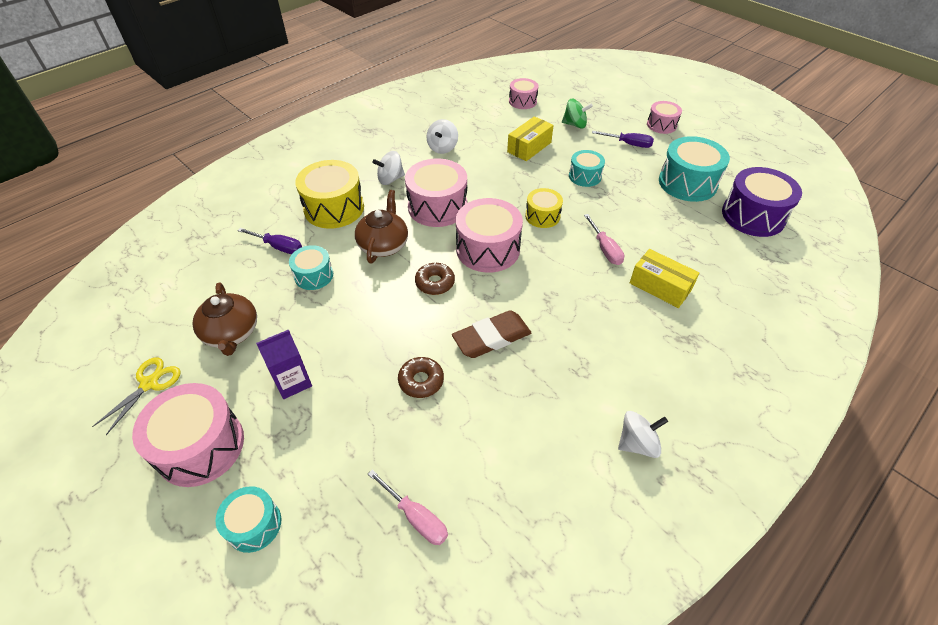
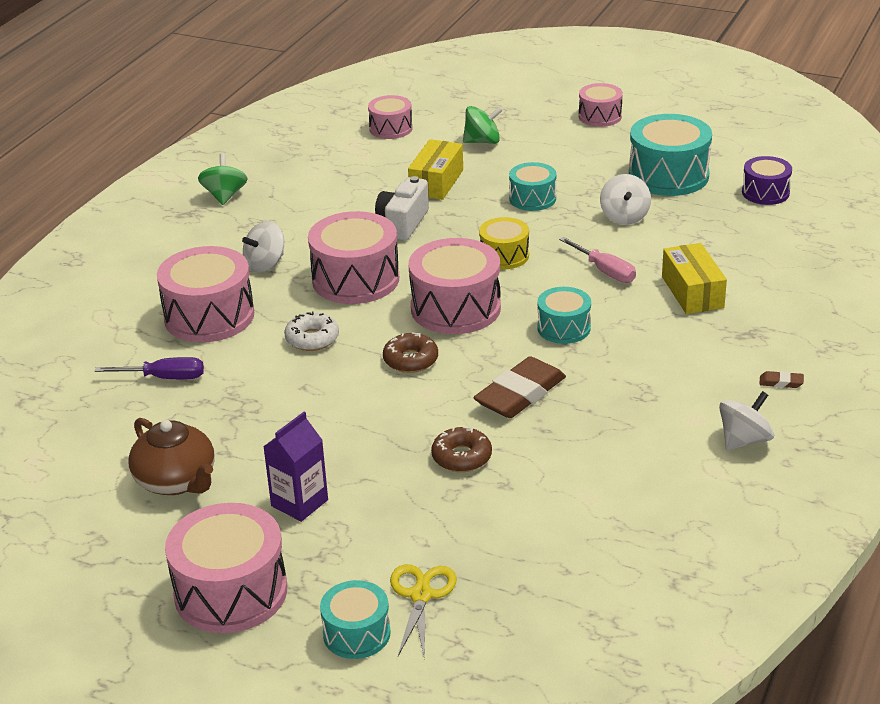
camera: 20 degrees left, 15 degrees down
yellow scissors [92,357,181,435] -> yellow scissors moved to [390,564,457,660]
turquoise drum [289,245,333,290] -> turquoise drum moved to [537,287,591,344]
yellow drum [295,160,364,229] -> pink drum [157,246,254,343]
brown teapot [355,190,408,263] -> white donut [284,312,339,351]
pink screwdriver [368,470,448,545] -> none
white spinning top [427,119,458,154] -> white spinning top moved to [600,174,651,225]
purple screwdriver [592,131,654,148] -> none
yellow box [630,249,699,308] -> yellow box turned 60 degrees clockwise [662,243,727,314]
purple drum [722,167,802,237] -> purple drum [742,156,792,205], size x0.58
none -> green spinning top [198,153,248,205]
none -> white camera [375,176,429,241]
none -> brown eraser [760,371,804,388]

